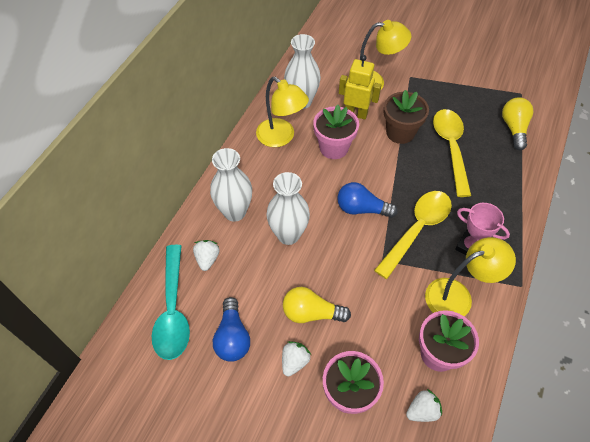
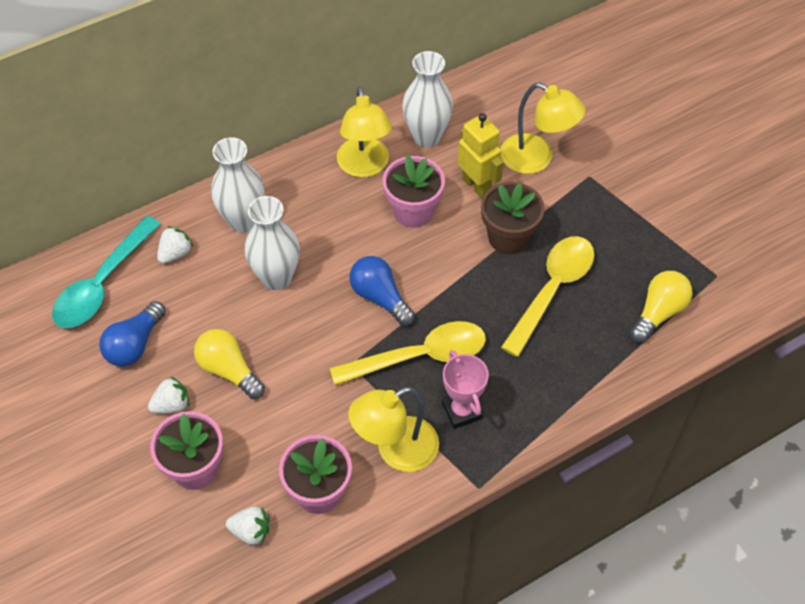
camera: 35 degrees right, 0 degrees up
yellow lamp [425,237,516,316] -> yellow lamp turned 135 degrees clockwise [348,387,439,472]

